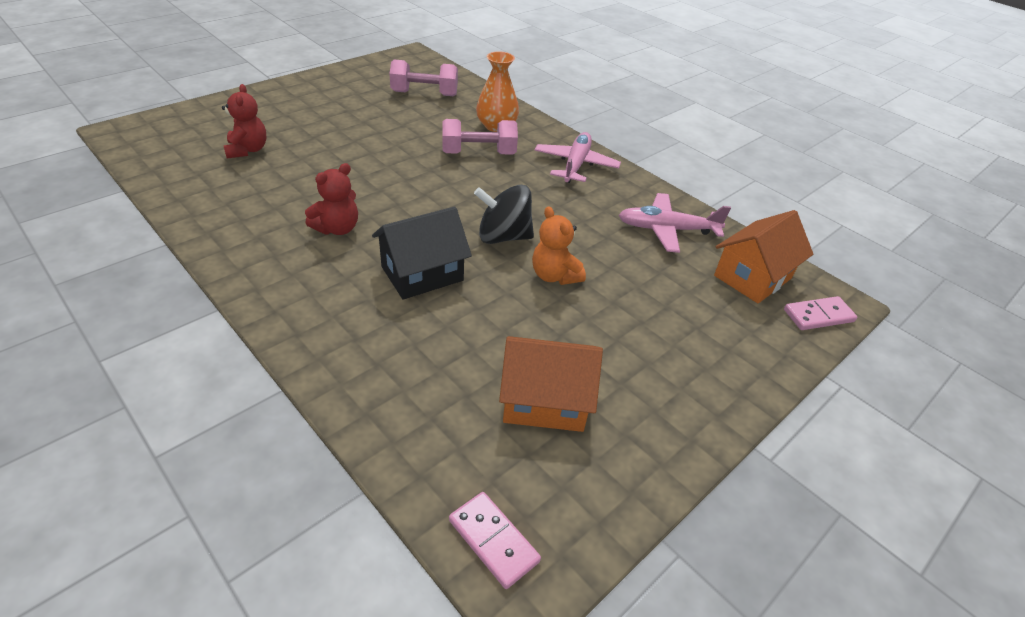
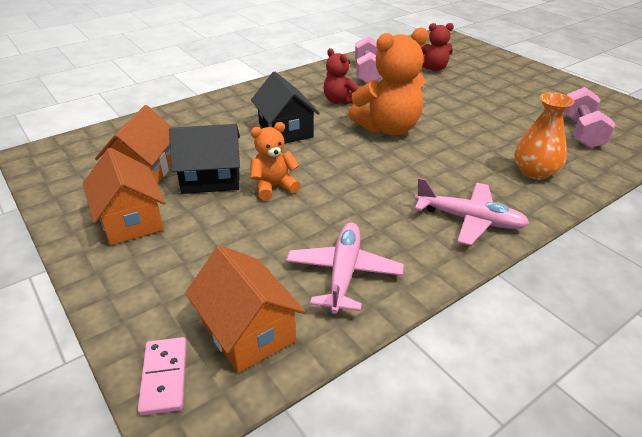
camera: 100 degrees right, 5 degrees down
pink dumbbell [442,119,518,155] -> pink dumbbell moved to [355,36,382,83]
pink domino [449,492,541,589] -> none
black spinning top [474,185,534,244] -> none
none -> orange house [83,148,166,245]
none -> black house [169,124,240,194]
none -> orange teddy bear [348,27,428,135]

